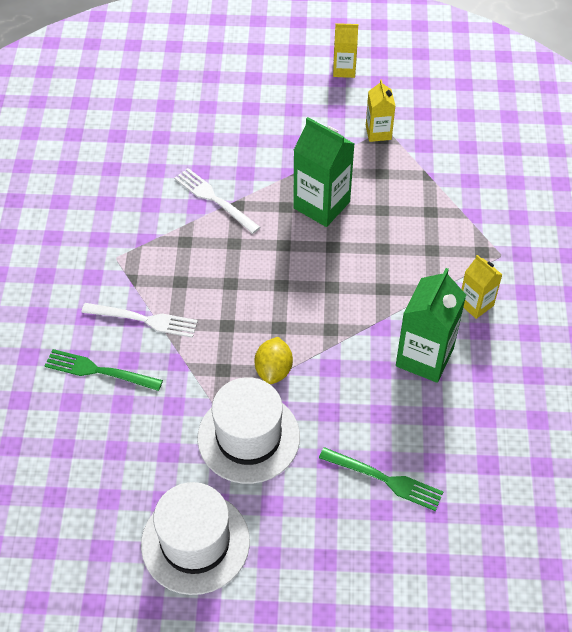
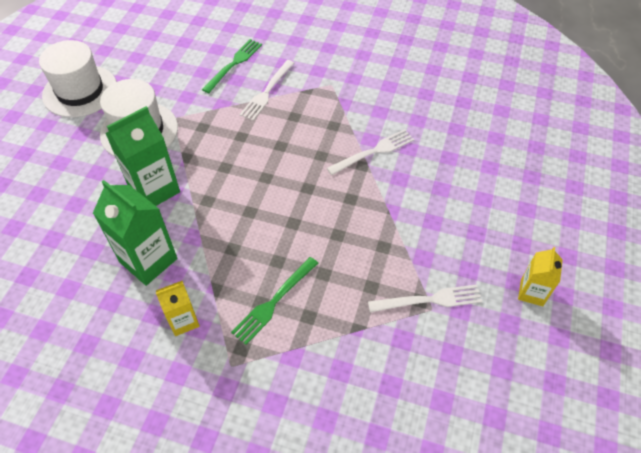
camera: 105 degrees right, 0 degrees up
yellow lemon [254,337,293,384] -> none
green carton [293,117,354,227] -> green carton moved to [105,106,180,206]
green fork [319,447,443,511] -> green fork moved to [231,257,318,345]
yellow carton [366,79,395,142] -> white fork [368,284,482,312]

